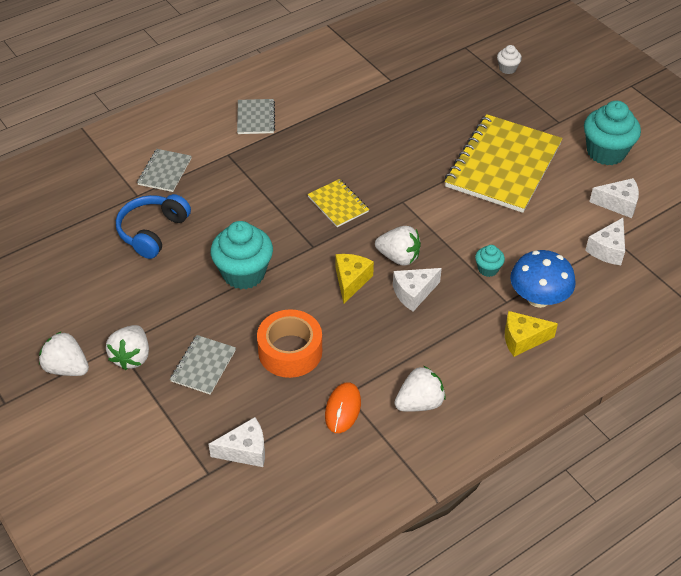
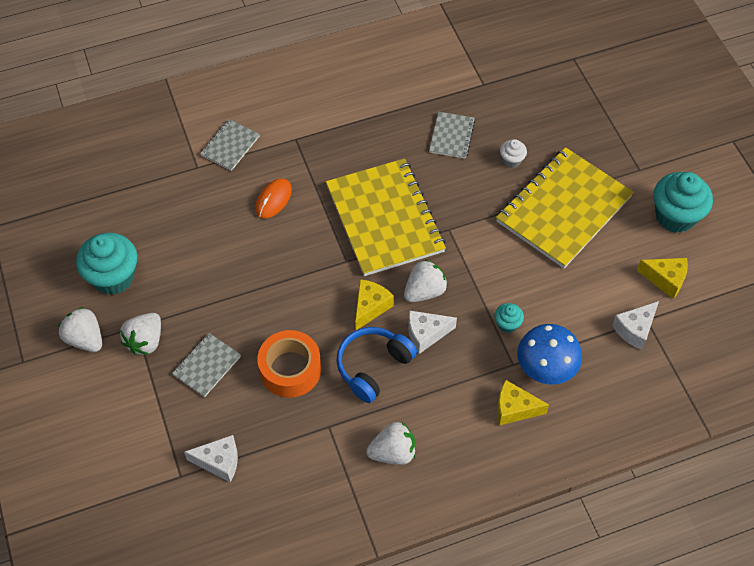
camera: 15 degrees right, 10 degrees up
blue headphones [116,194,191,259] -> blue headphones moved to [336,327,417,403]
turquoise cupcake [211,221,273,289] -> turquoise cupcake moved to [76,233,137,295]
grey notebook [237,99,275,134] -> grey notebook moved to [429,112,475,159]
yellow notebook [308,179,369,227] -> yellow notebook [326,158,446,276], size x2.19
orange mouse [325,383,361,433] -> orange mouse moved to [255,178,292,219]
white strawberry [375,226,421,266] -> white strawberry turned 75 degrees counterclockwise [404,259,448,302]
white cupcake [497,45,522,74] -> white cupcake moved to [500,139,527,168]
white cheese [589,178,639,218] -> yellow cheese [637,258,688,299]

